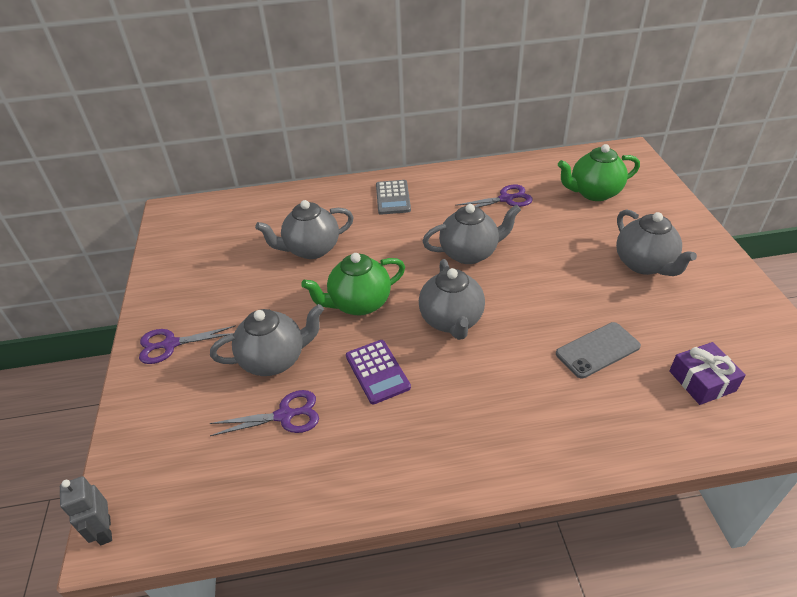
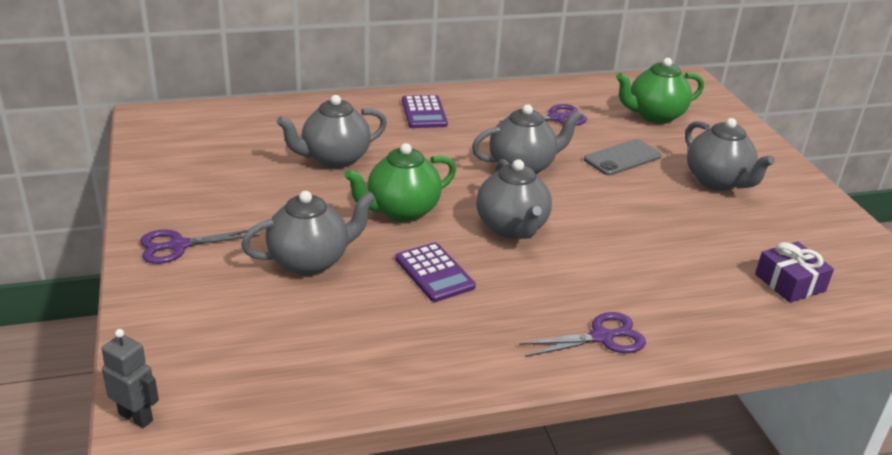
camera: 10 degrees left, 10 degrees down
grey robot [60,476,112,545] -> grey robot turned 150 degrees clockwise [102,329,159,428]
purple scissors [210,390,319,436] -> purple scissors moved to [519,312,646,357]
grey calculator [376,180,411,215] -> purple calculator [402,95,448,128]
grey phone [556,322,641,378] -> grey phone moved to [584,139,662,176]

